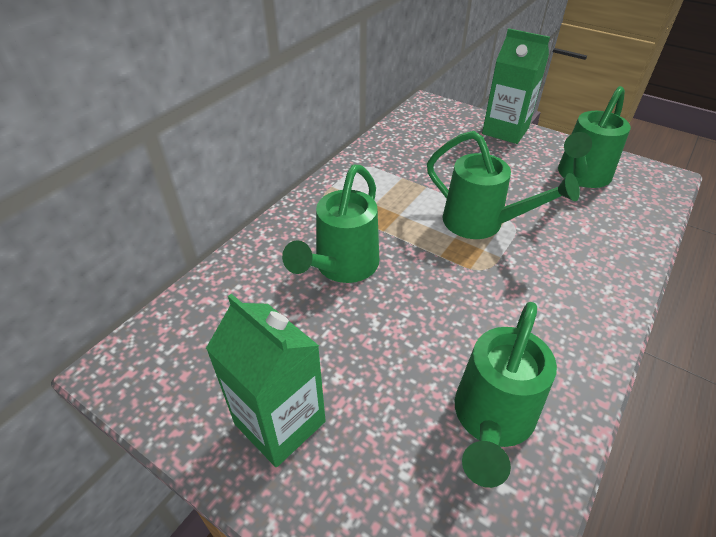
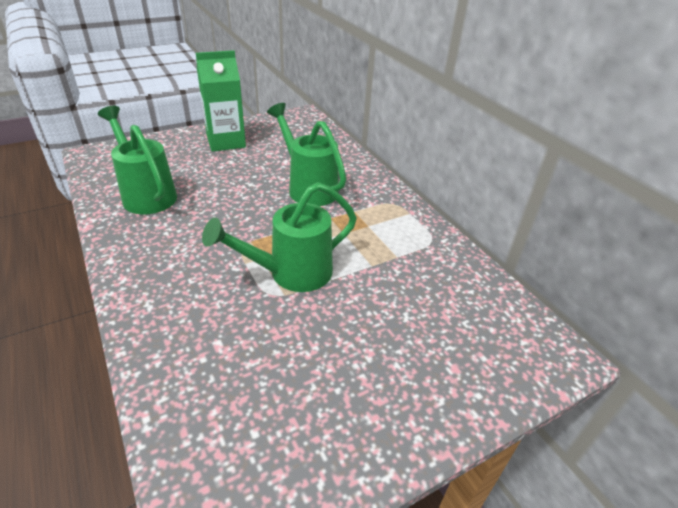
camera: 115 degrees right, 5 degrees down
green carton [482,28,550,144] -> none
green watering can [558,86,631,188] -> none

